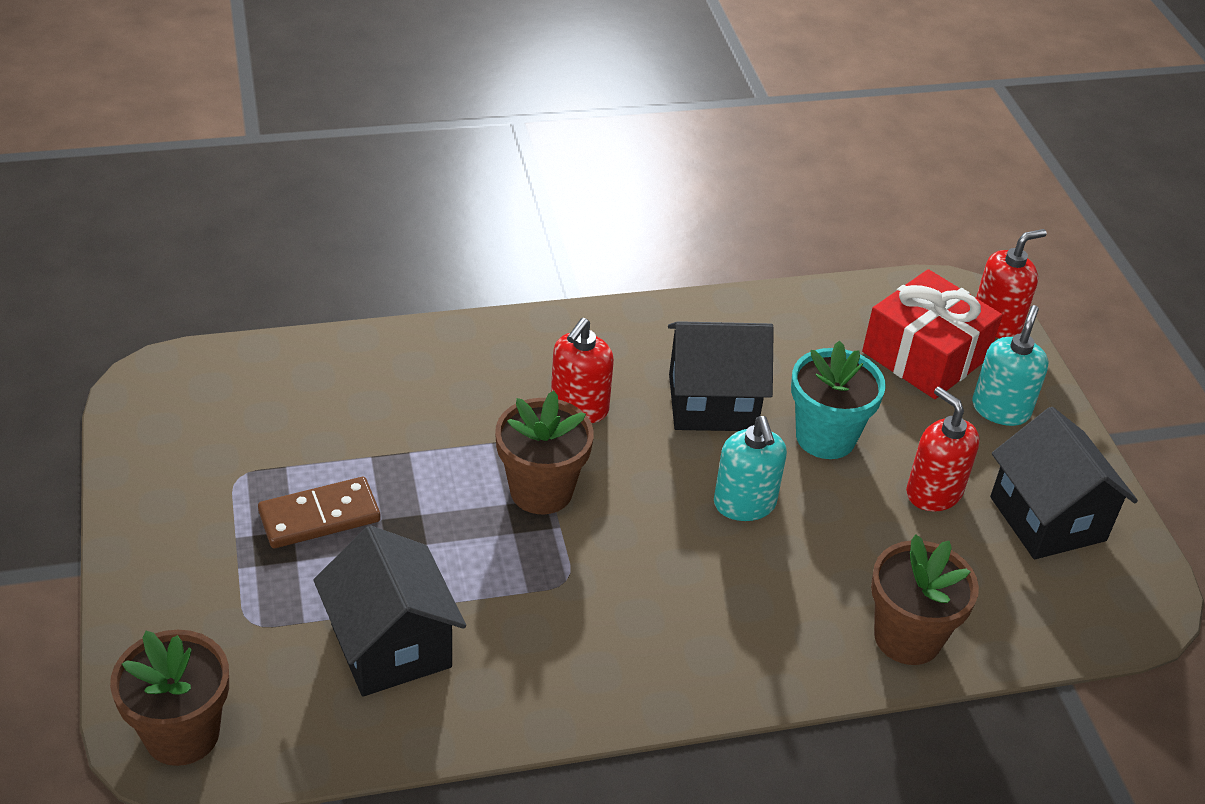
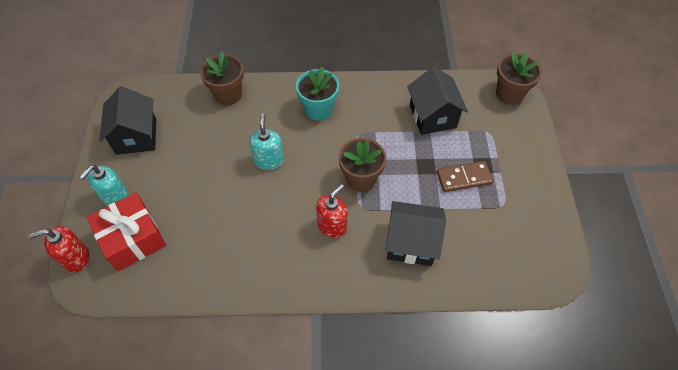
camera: 165 degrees left, 15 degrees up
black house [668,321,774,431] -> black house moved to [386,201,446,266]
turquoise flower pot [791,340,886,459] -> turquoise flower pot moved to [296,67,339,121]
red soap dispenser [906,387,980,511] -> none

